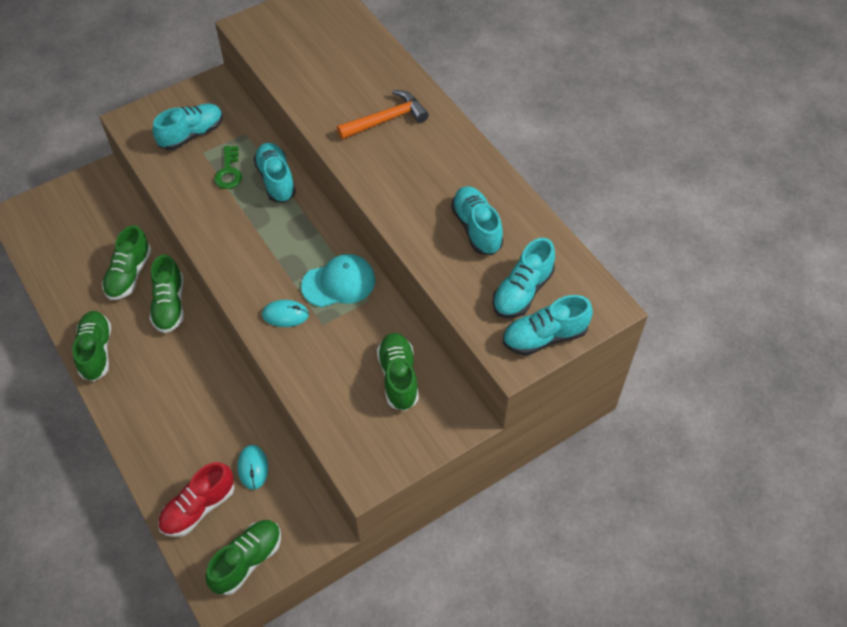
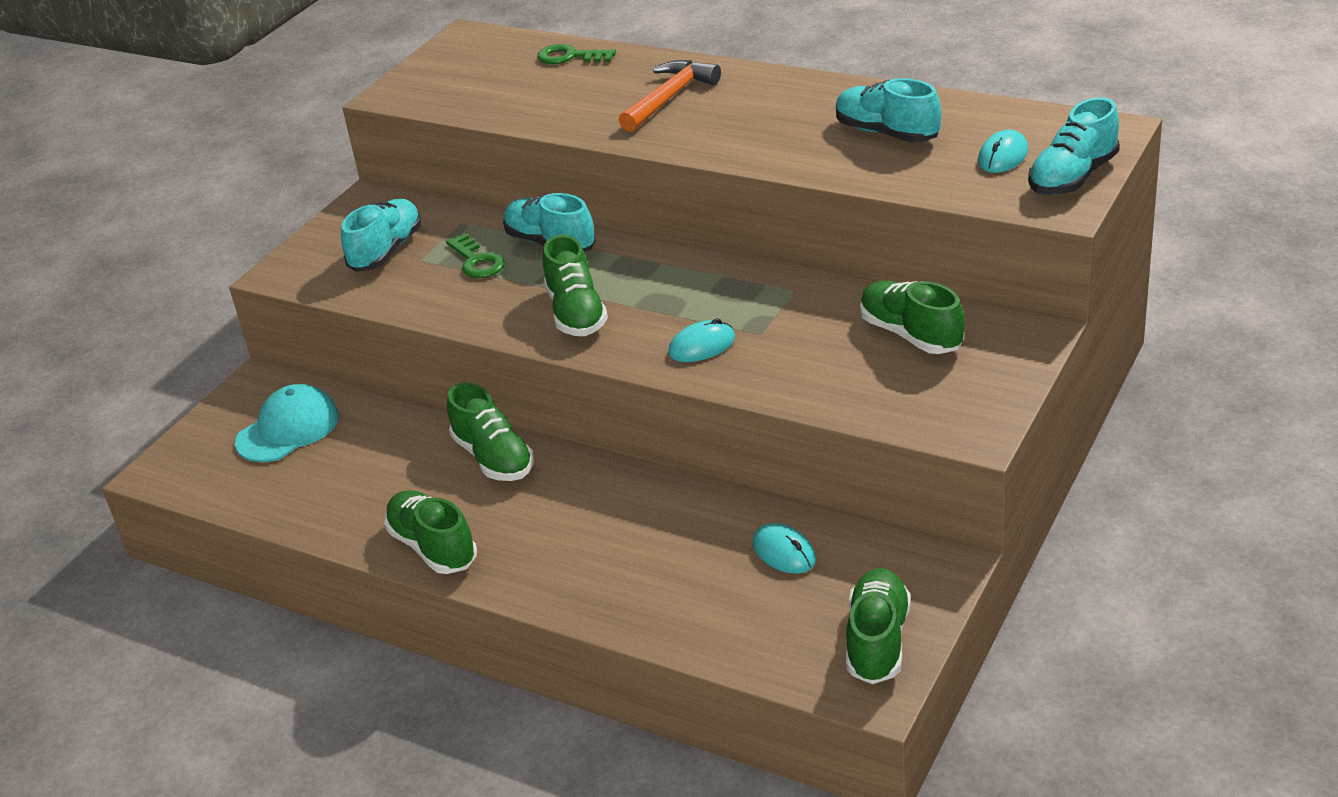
camera: 25 degrees left, 20 degrees down
green shoe [102,226,151,300] -> green shoe moved to [543,235,608,336]
red shoe [158,462,234,537] -> none
turquoise cap [301,254,375,307] -> turquoise cap moved to [235,384,339,462]
turquoise shoe [492,238,555,318] -> turquoise mouse [978,130,1028,173]
none -> green key [537,44,616,64]

